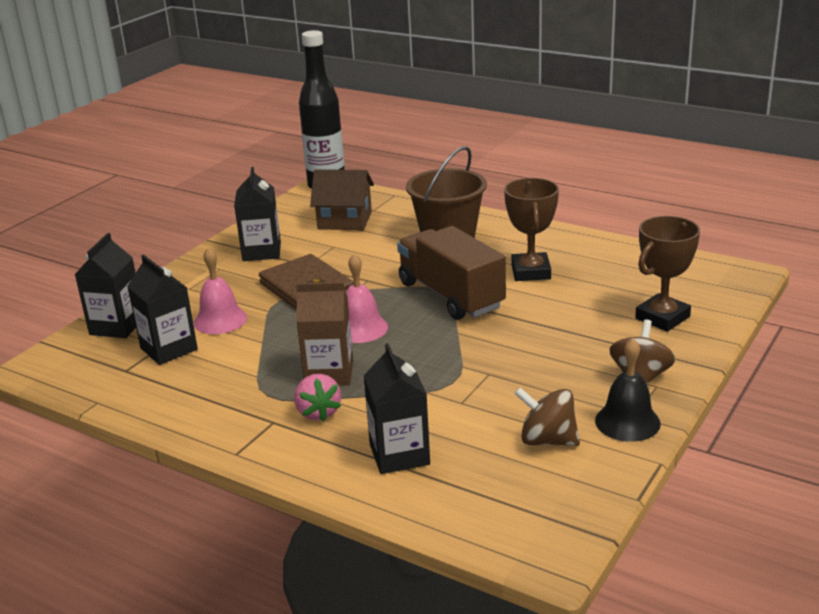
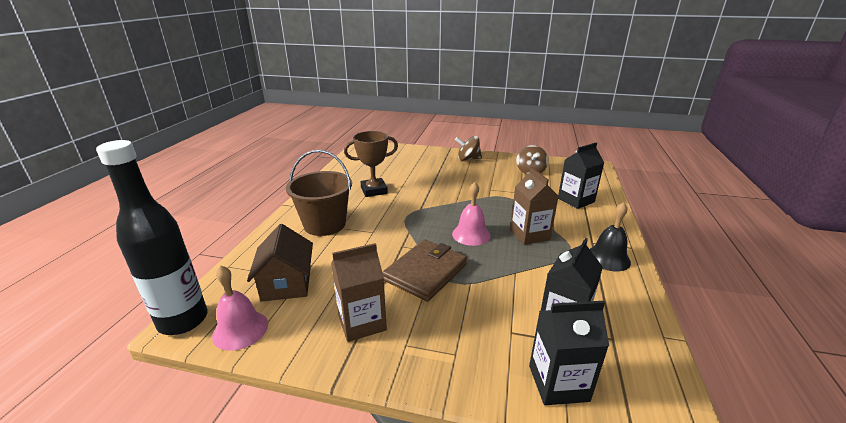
camera: 110 degrees left, 0 degrees up
pink bell [194,247,247,334] -> pink bell moved to [212,266,268,351]
black carton [234,167,281,261] -> brown carton [331,243,387,342]
pink strawberry [294,374,341,421] -> none
brown truck [397,226,506,320] -> none
black bell [595,338,661,442] -> black bell moved to [590,202,631,271]
brown trophy [635,216,700,332] -> none

